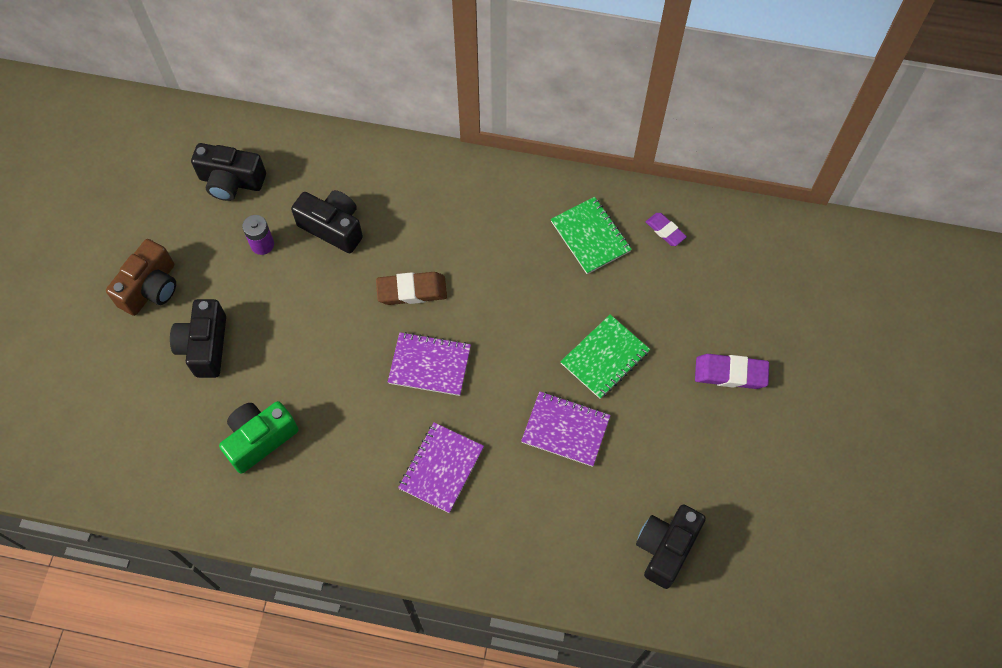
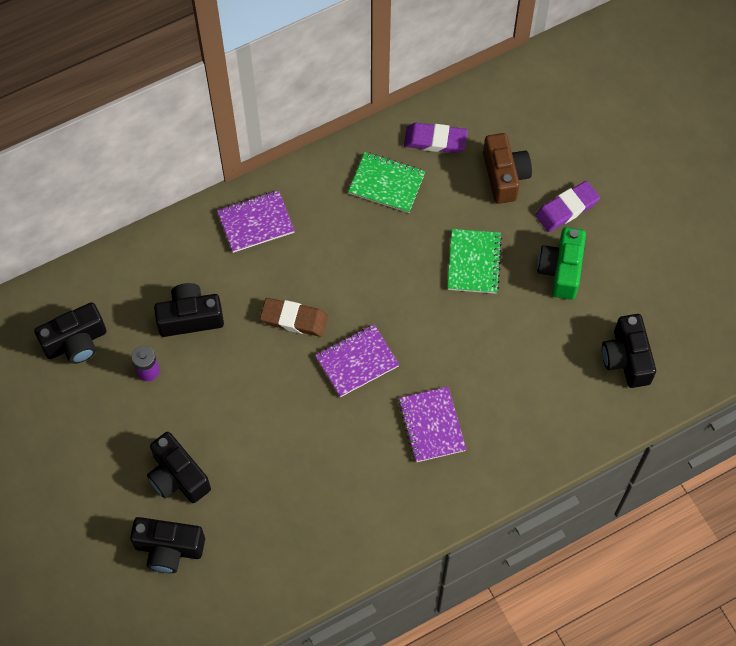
camera: 40 degrees left, 0 degrees up
brown camera [106,239,176,316] -> brown camera moved to [483,133,532,204]
green camera [219,401,298,474] -> green camera moved to [537,227,586,300]
brown eraser [376,272,447,305] -> brown eraser turned 60 degrees clockwise [260,298,328,337]
purple notebook [521,391,611,467] -> purple notebook moved to [217,190,295,253]
purple eraser [646,213,687,246] -> purple eraser [404,123,468,153], size x1.59
none -> black camera [130,517,205,573]

